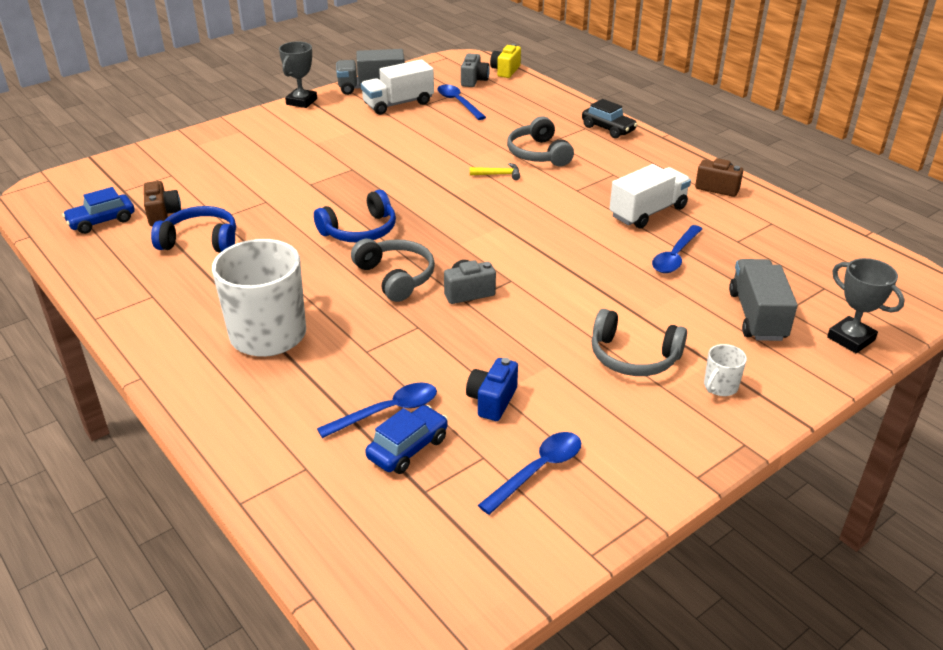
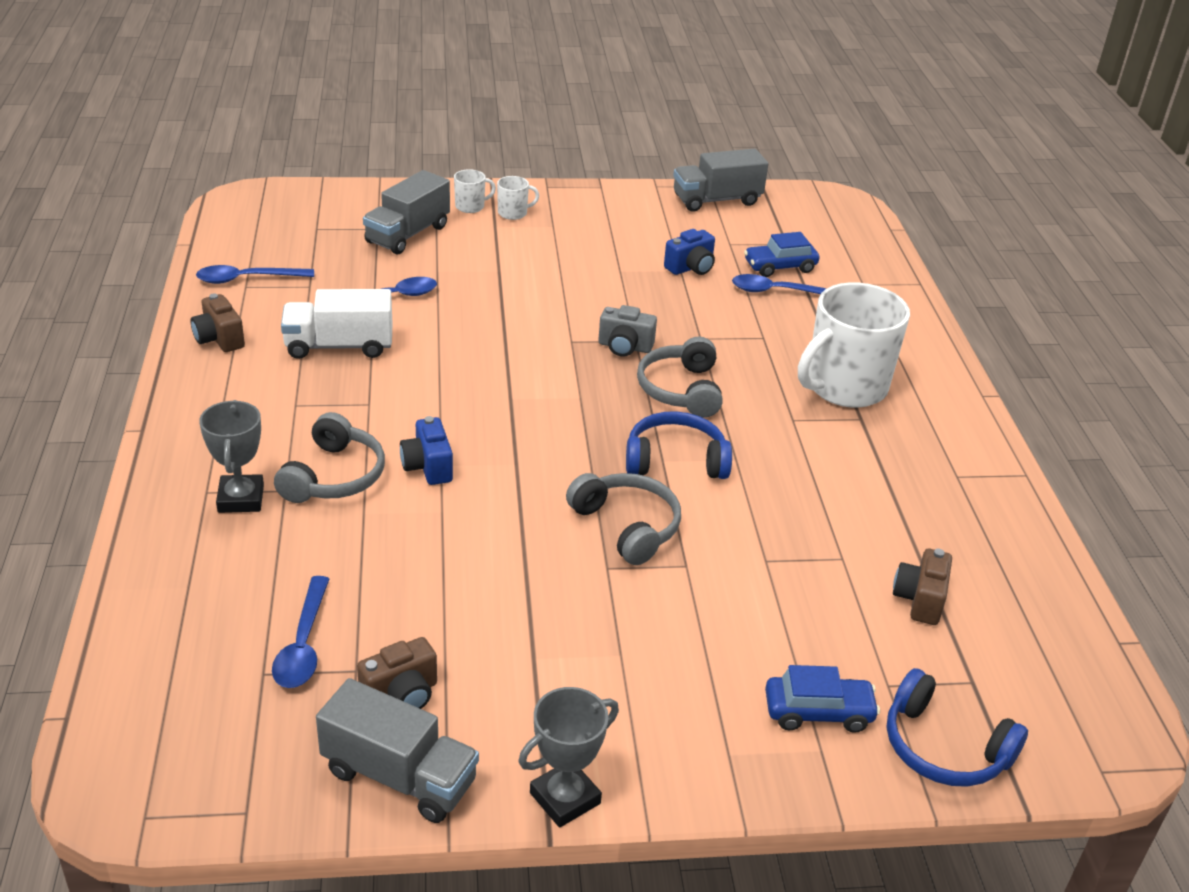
camera: 150 degrees left, 0 degrees up
blue car [62,187,134,234] -> blue car moved to [765,665,880,733]
blue headphones [151,206,236,253] -> blue headphones moved to [887,668,1028,787]
white truck [361,60,434,115] -> brown camera [357,637,437,709]
grey camera [461,54,490,87] -> none
yellow hammer [470,163,520,180] -> blue camera [400,416,453,485]
blue spoon [478,432,581,515] -> blue spoon moved to [196,265,314,284]
yellow camera [490,44,521,78] -> none
black car [582,99,638,138] -> none
grey headphones [592,309,687,376] -> grey headphones moved to [566,473,681,565]
grey trophy [827,258,905,353] -> grey trophy moved to [199,400,264,513]
none -> white mug [454,169,496,213]
none -> grey truck [673,149,768,212]

